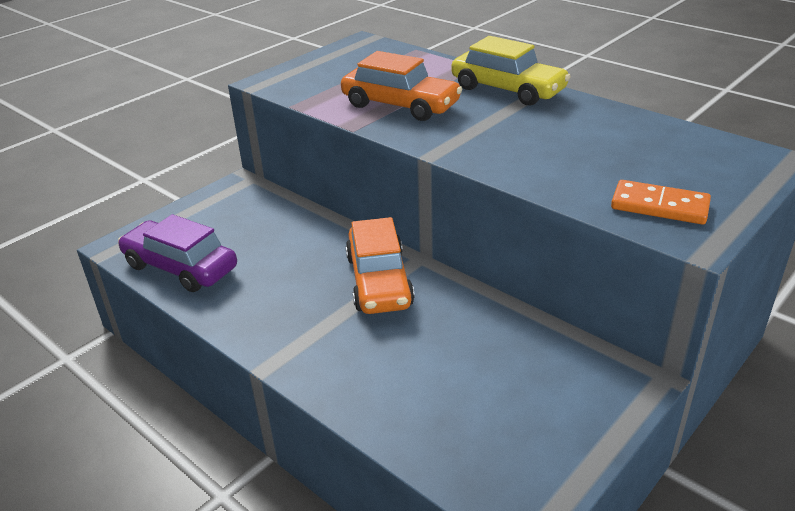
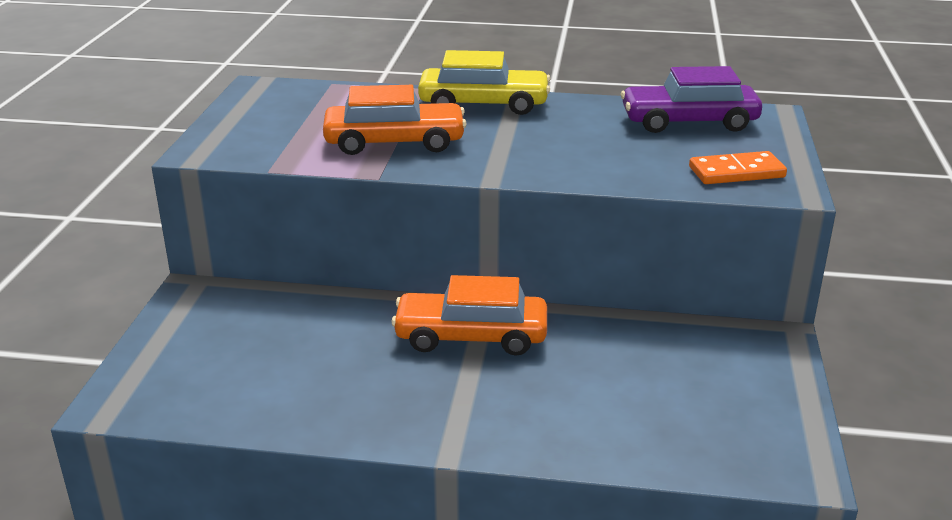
camera: 35 degrees left, 5 degrees down
purple car [118,214,237,292] -> purple car moved to [621,66,762,133]
orange car [346,217,415,314] -> orange car turned 135 degrees clockwise [392,275,547,356]

